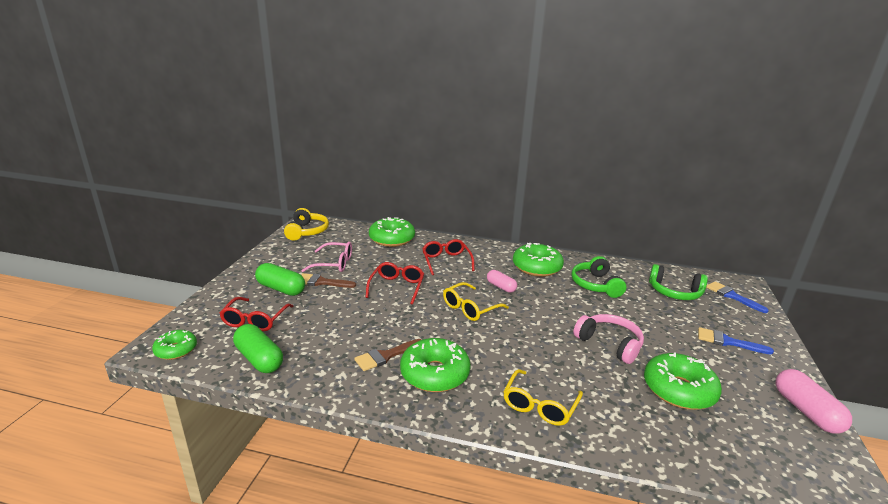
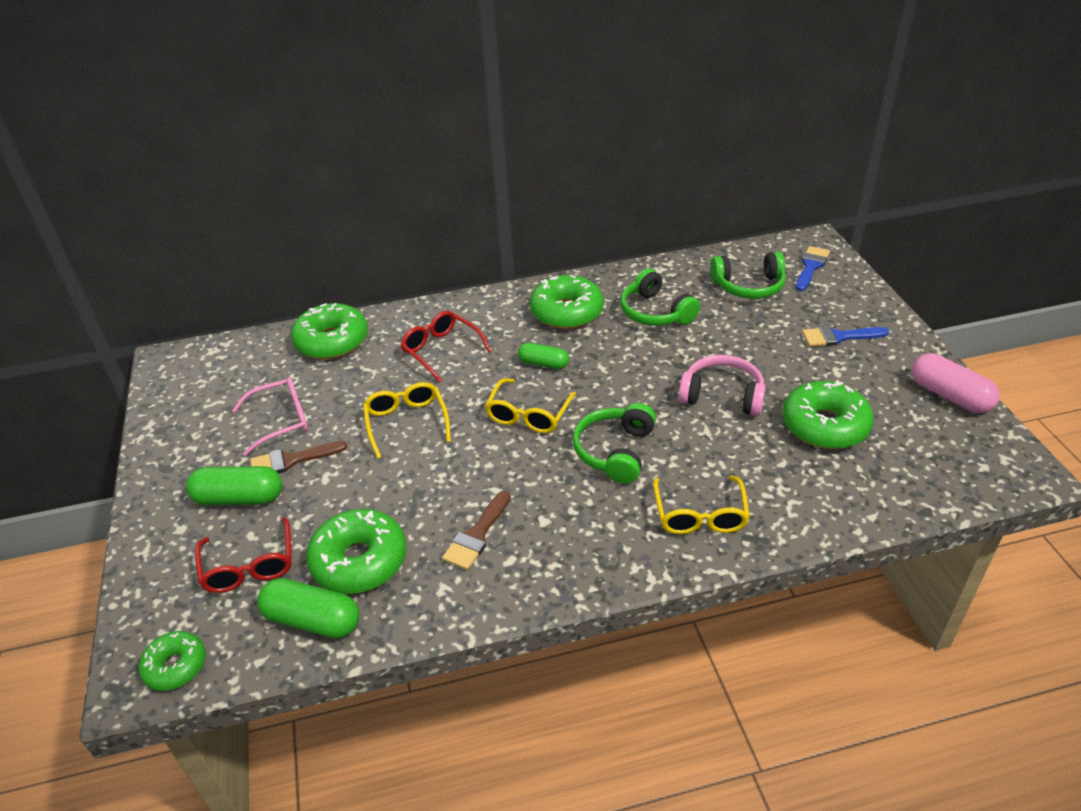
camera: 25 degrees left, 15 degrees up
yellow headphones [284,208,329,241] -> none
red glasses [365,262,424,305] -> yellow glasses [363,382,451,459]
green donut [400,338,471,392] -> green donut moved to [306,509,406,594]
pink capsule [487,270,517,293] -> green capsule [518,343,569,369]
blue brush [706,281,769,313] -> blue brush turned 90 degrees clockwise [796,246,830,291]
none -> green headphones [573,403,656,484]

